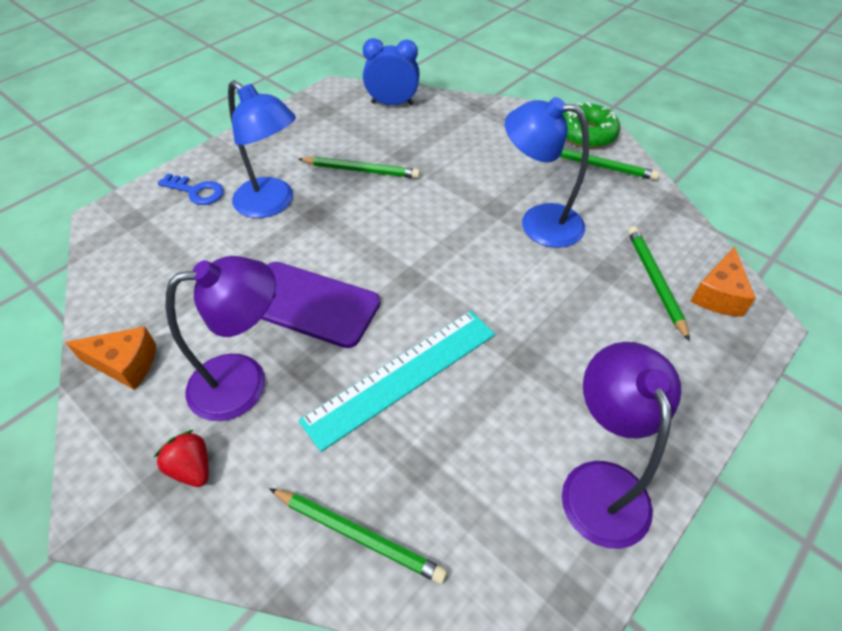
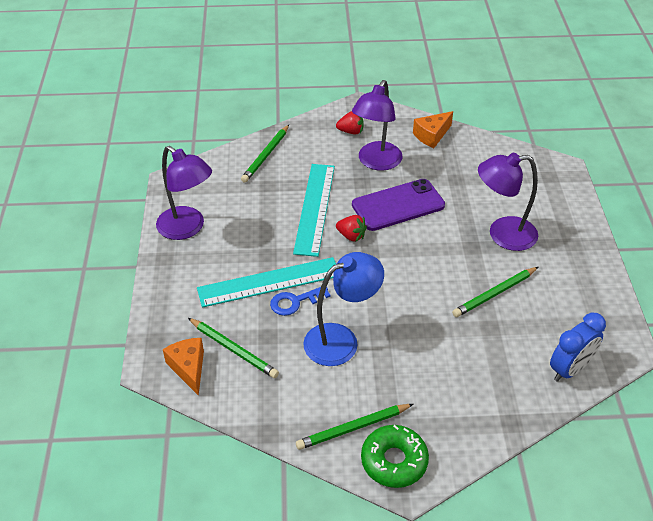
camera: 135 degrees right, 5 degrees down
blue key [158,174,224,205] -> blue key moved to [270,287,331,316]
blue lamp [228,80,296,218] -> purple lamp [478,153,538,251]
green pencil [269,488,447,584] -> green pencil turned 45 degrees counterclockwise [241,125,289,183]
none -> turquoise ruler [197,257,336,308]
none -> red strawberry [336,215,367,242]

